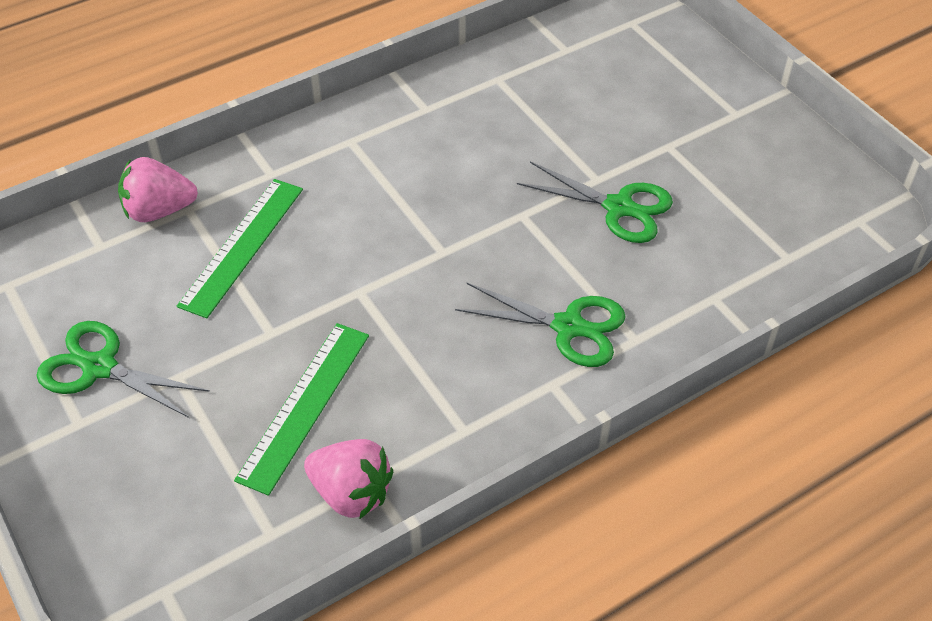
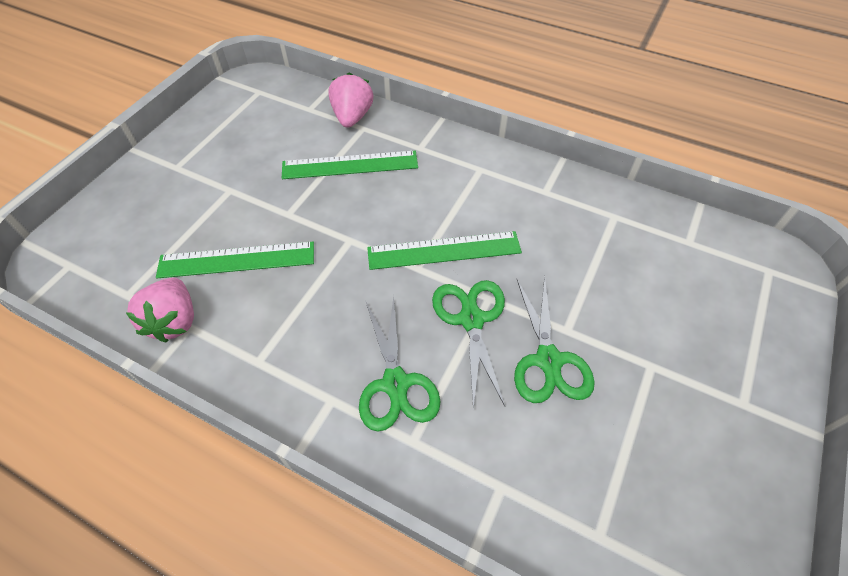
camera: 60 degrees right, 5 degrees up
green scissors [36,321,210,418] -> green scissors moved to [432,280,505,409]
pink strawberry [118,157,198,222] -> pink strawberry turned 45 degrees clockwise [328,73,373,128]
none -> green ruler [367,231,522,270]

